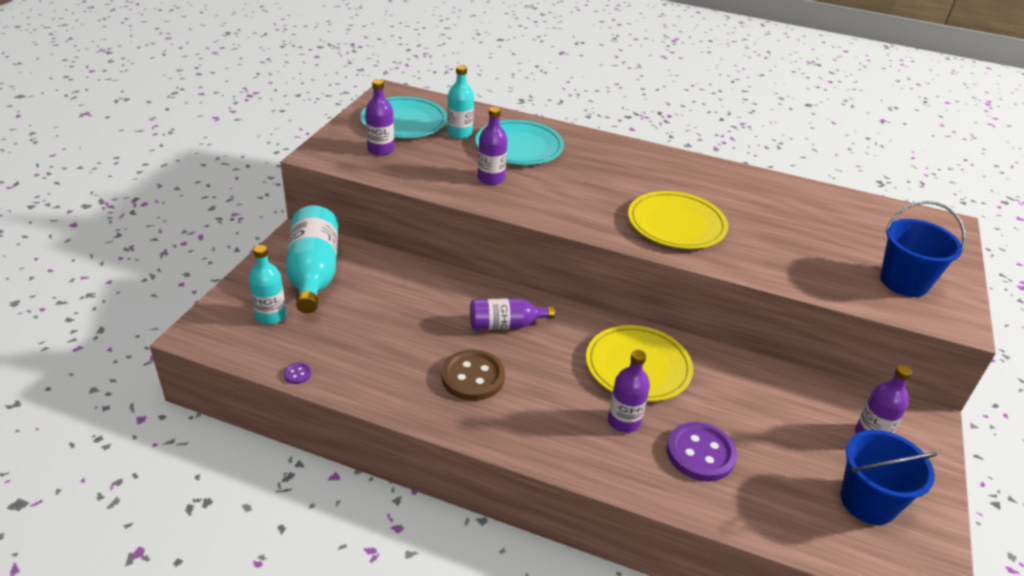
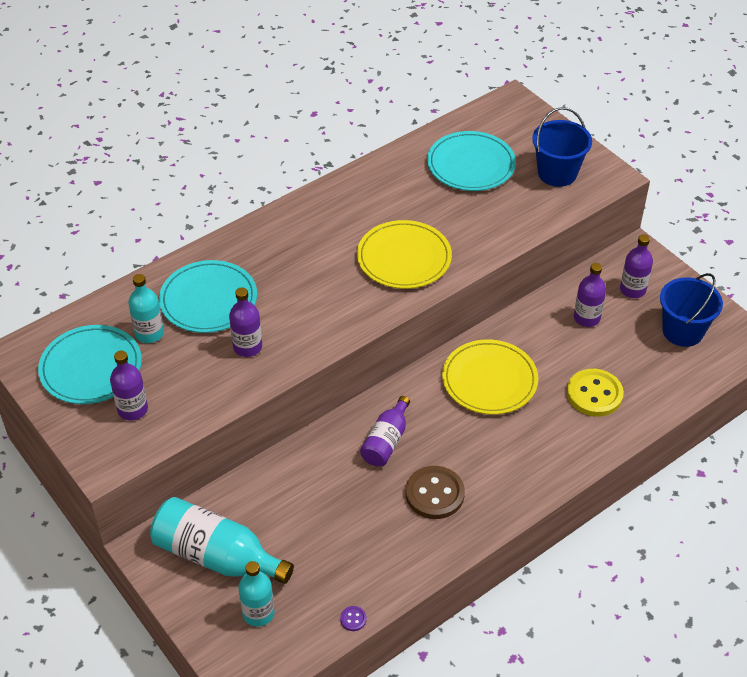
camera: 55 degrees left, 10 degrees up
purple bottle [608,350,650,433] -> purple bottle moved to [574,263,606,327]
purple button [667,422,737,481] -> yellow button [567,369,624,416]
none -> turquoise plate [427,131,516,191]

